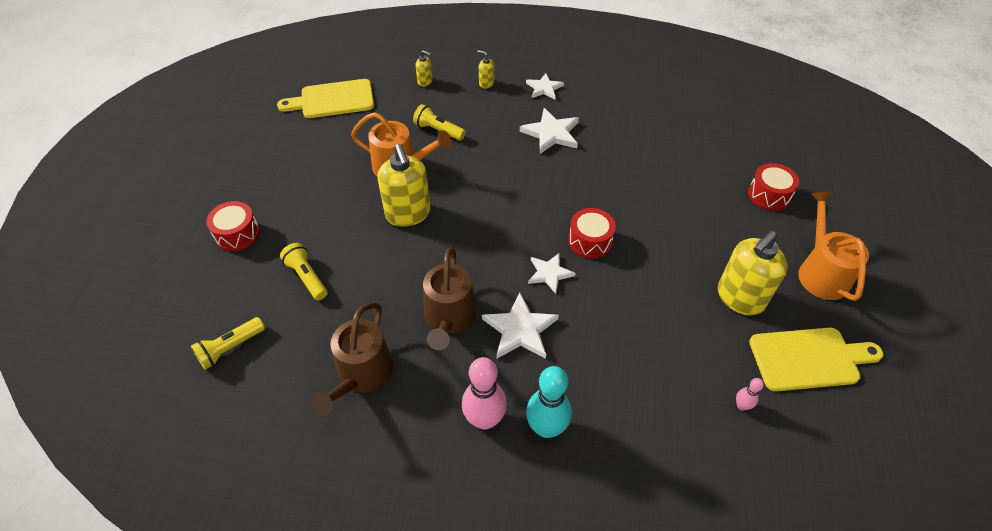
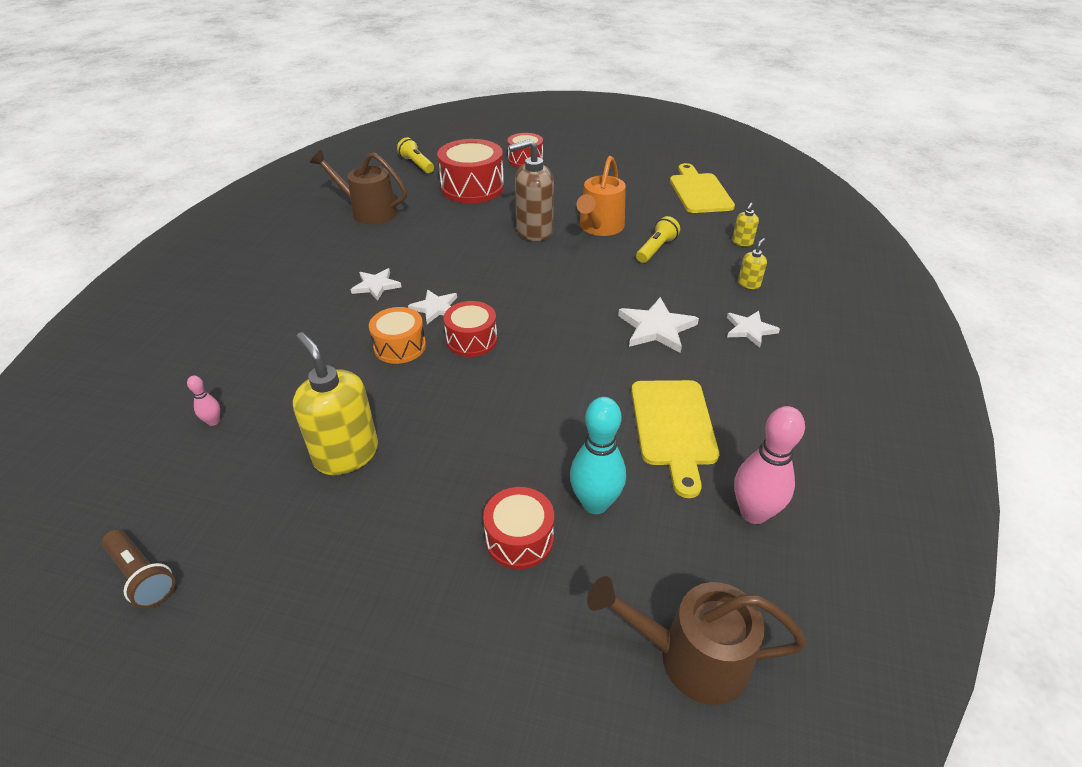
camera: 95 degrees right, 10 degrees down
yellow flashlight [280,243,328,300] -> red drum [437,139,504,203]
yellow soap dispenser [377,144,430,227] -> brown soap dispenser [509,139,554,241]
brown watering can [423,247,476,350] -> brown watering can moved to [587,576,807,705]
pink bowling pin [462,357,507,430] -> pink bowling pin moved to [734,406,805,524]
white star [482,292,559,359] -> white star [351,268,402,301], size x0.66
turquoise bowling pin [526,366,572,438] -> turquoise bowling pin moved to [570,397,626,514]
yellow cutting board [749,327,884,391] -> yellow cutting board moved to [631,380,719,498]
orange watering can [798,192,869,301] -> none
none -> brown flashlight [102,530,175,609]
none -> orange drum [369,307,426,364]

